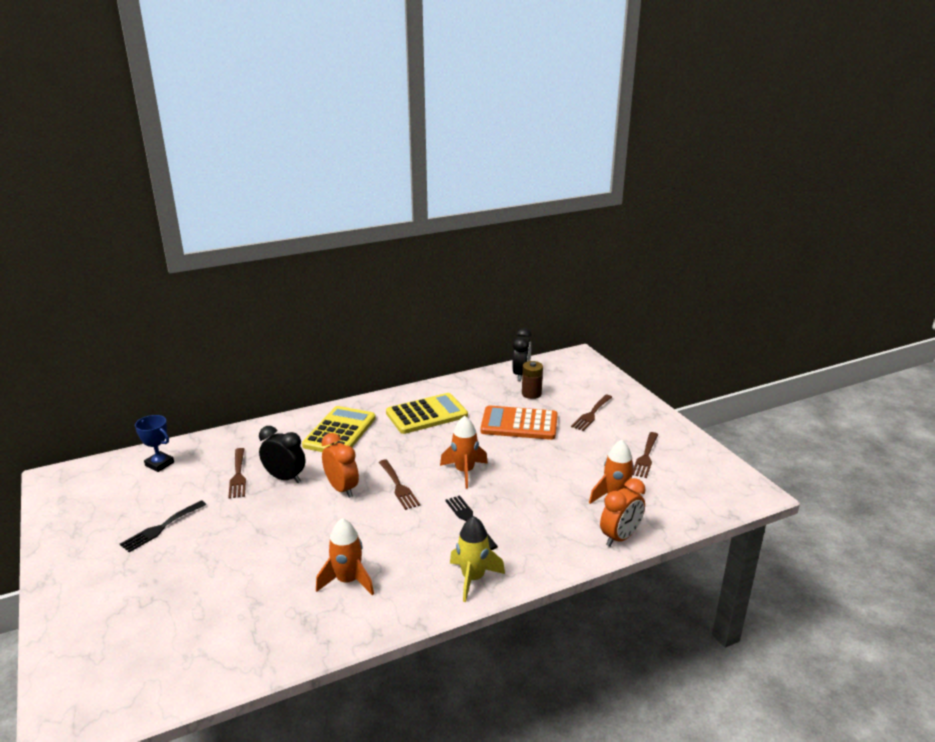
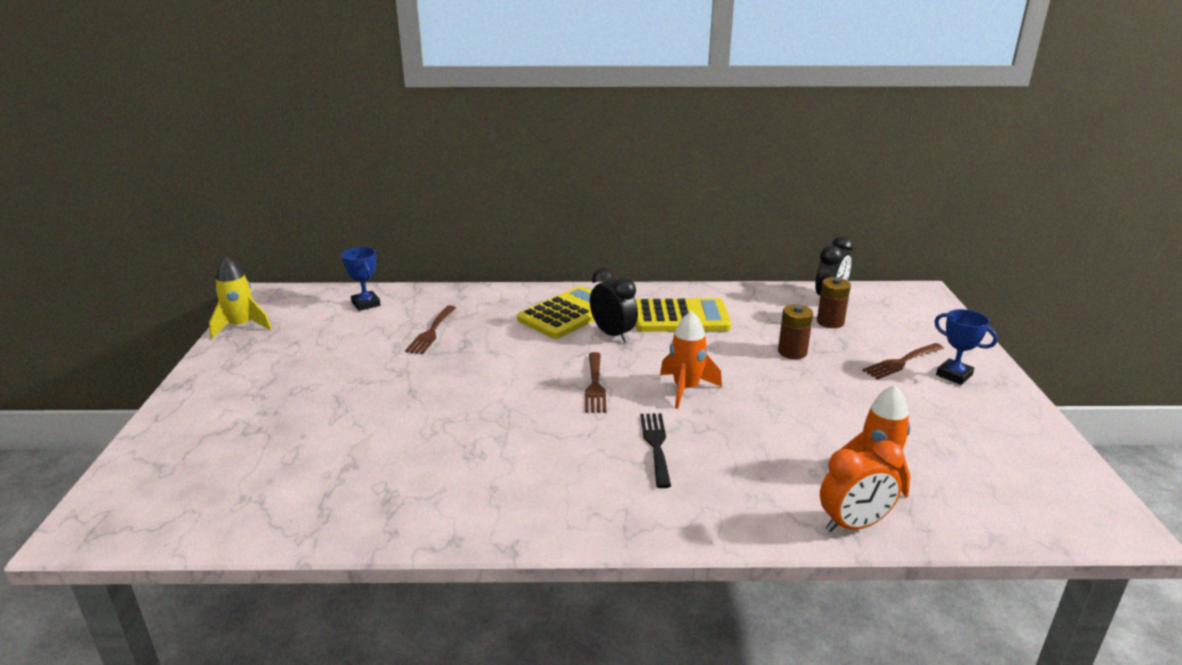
camera: 25 degrees right, 0 degrees up
black fork [120,500,206,552] -> none
black clock [259,426,306,483] -> black clock moved to [590,268,638,343]
orange rocket [316,518,374,595] -> none
orange clock [321,433,359,498] -> none
yellow rocket [450,516,505,602] -> yellow rocket moved to [209,256,272,339]
orange calculator [480,406,558,440] -> brown battery [778,304,813,359]
brown fork [632,432,658,478] -> none
none -> blue trophy [934,309,998,385]

